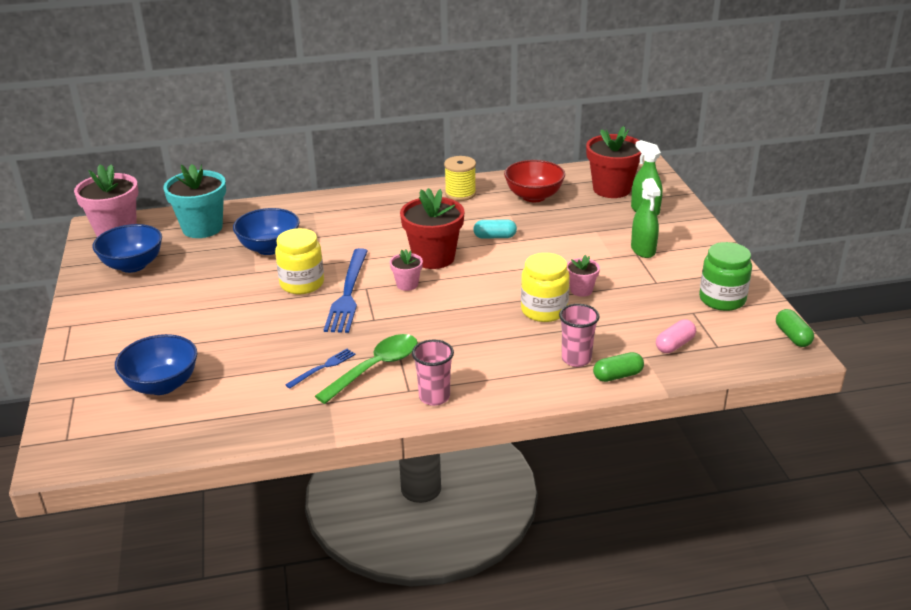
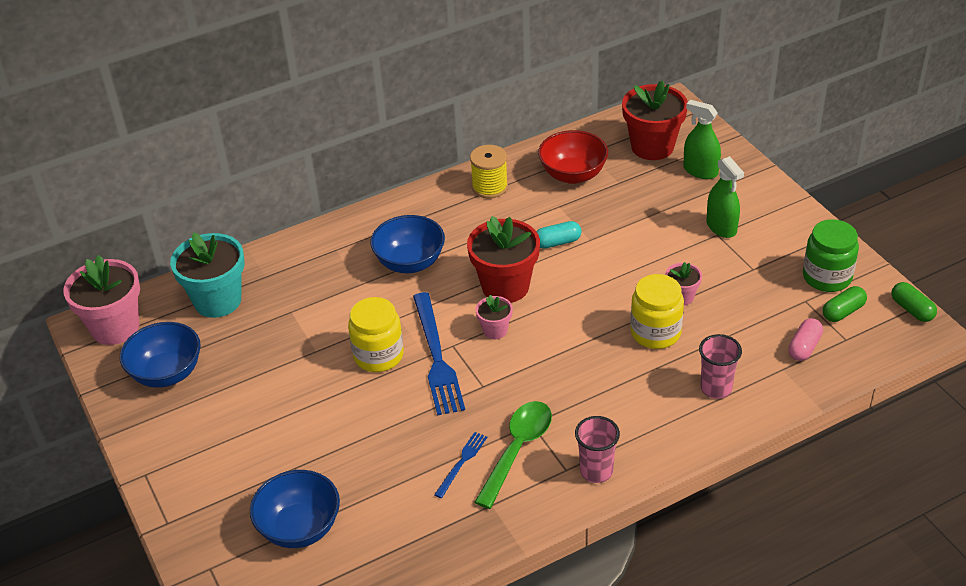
camera: 15 degrees left, 10 degrees up
blue bowl [233,208,300,255] -> blue bowl moved to [370,215,445,273]
green capsule [593,352,644,382] -> green capsule moved to [823,286,867,322]

